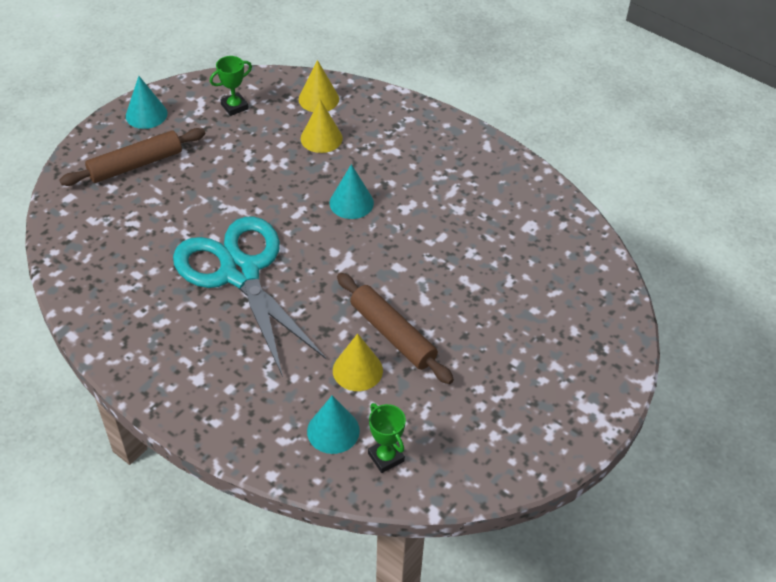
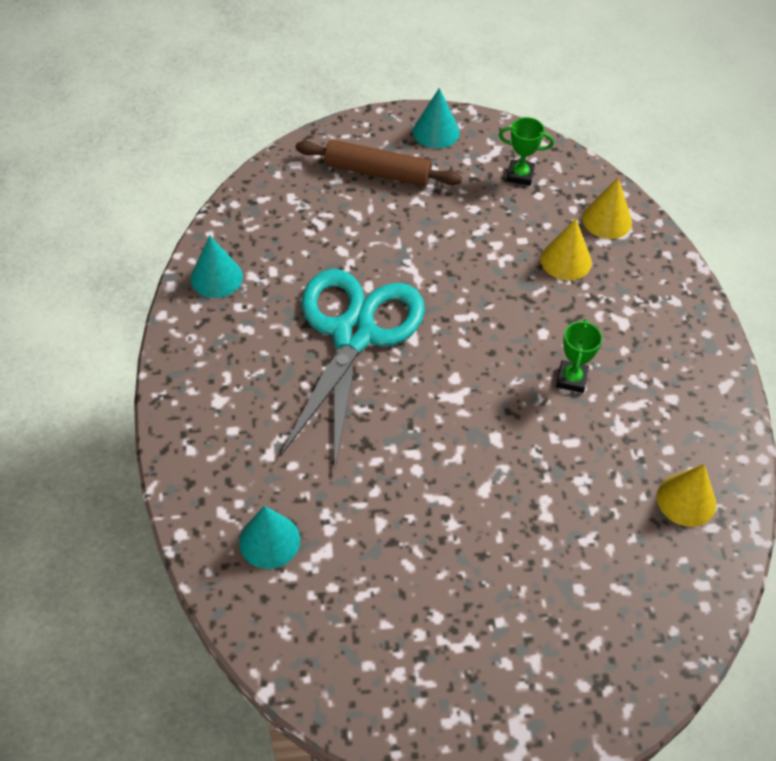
camera: 45 degrees right, 5 degrees up
turquoise cone [330,164,374,219] -> turquoise cone moved to [190,236,243,298]
yellow cone [333,333,383,391] -> yellow cone moved to [657,464,716,527]
brown rolling pin [337,273,454,384] -> none
green trophy [368,403,406,473] -> green trophy moved to [556,319,602,393]

